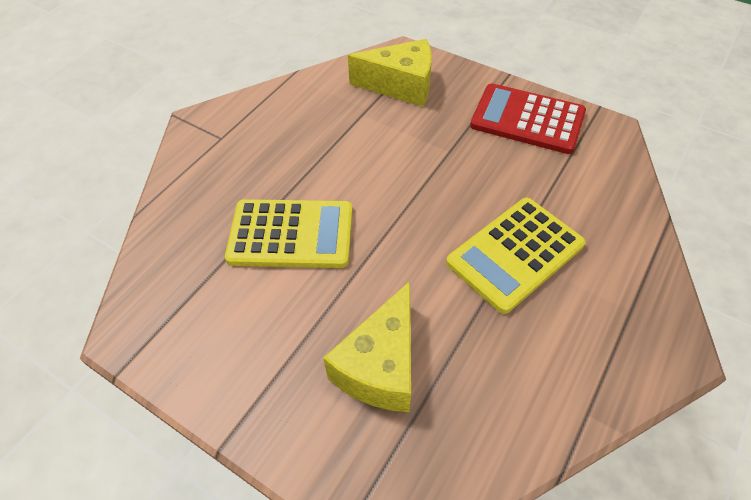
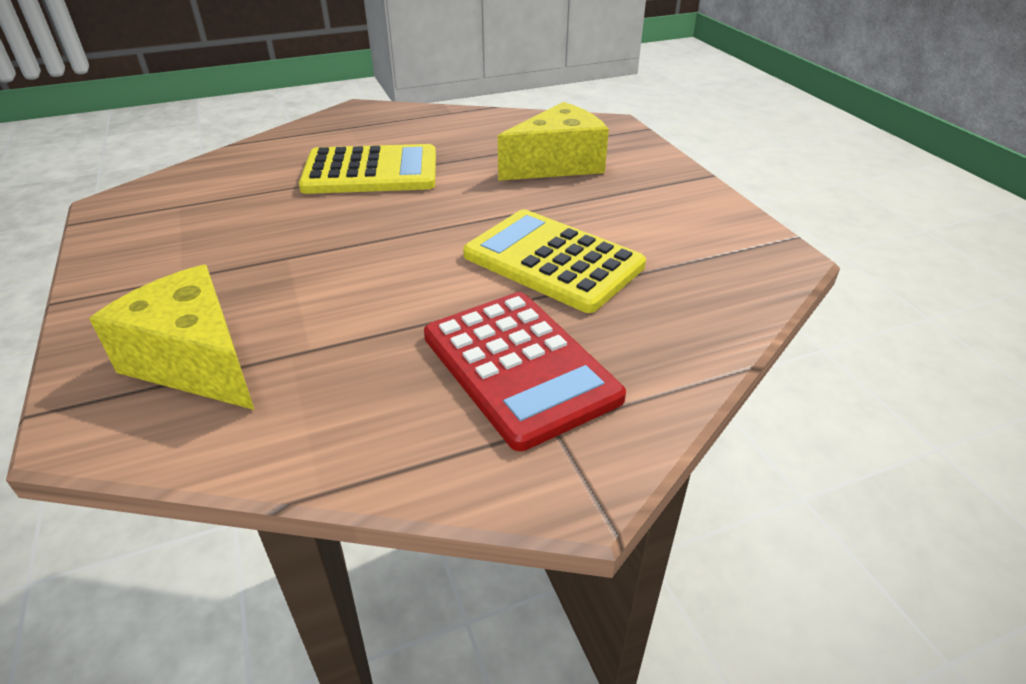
camera: 145 degrees left, 15 degrees down
red calculator [470,83,586,154] -> red calculator moved to [424,292,626,451]

